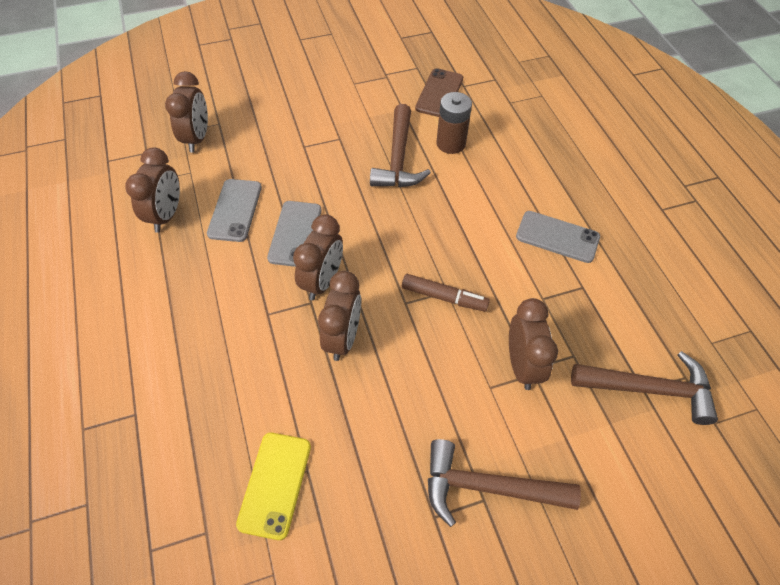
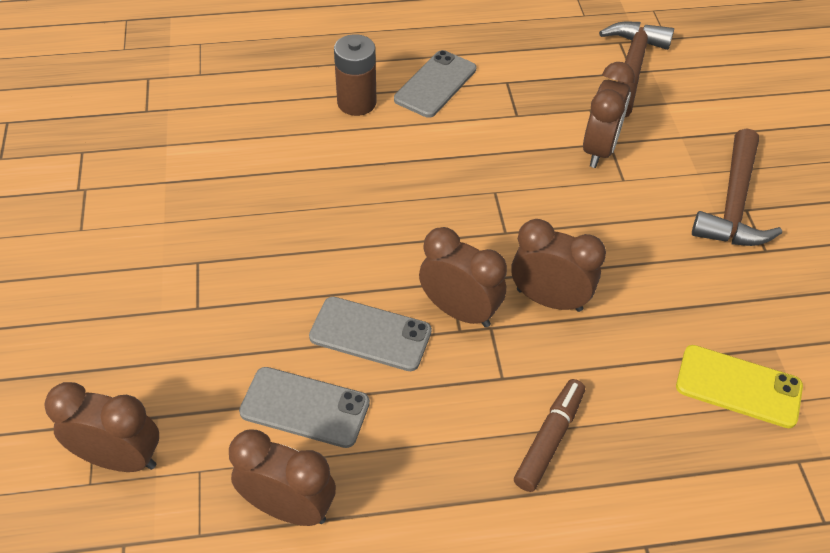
camera: 80 degrees left, 5 degrees down
brown hammer [370,104,431,187] -> none
brown marker [402,274,490,312] -> brown marker moved to [514,379,585,492]
brown phone [415,68,463,117] -> none
brown battery [436,92,472,154] -> brown battery moved to [334,34,376,116]
brown clock [509,298,558,390] -> brown clock turned 105 degrees clockwise [583,62,635,168]

